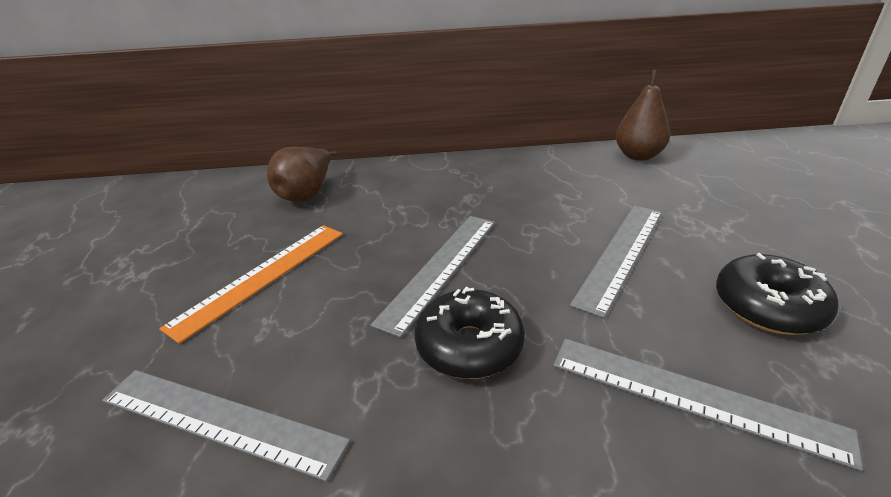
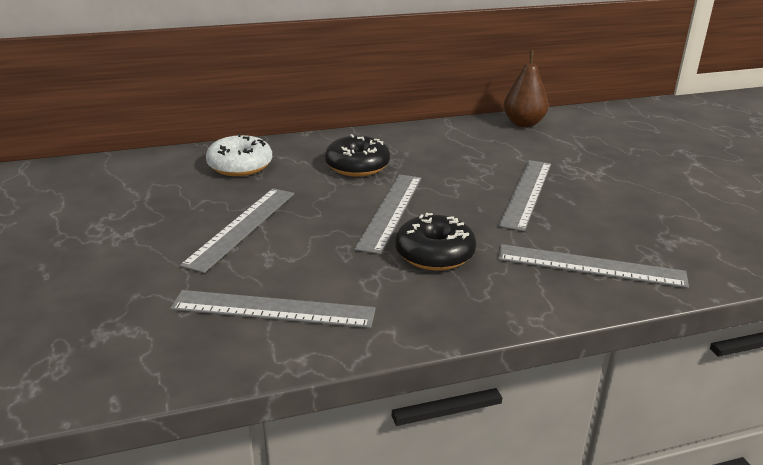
camera: 15 degrees left, 5 degrees down
orange ruler [159,225,343,344] -> grey ruler [180,188,294,273]
brown pear [267,147,336,202] -> white donut [206,134,272,176]
black donut [716,253,839,335] -> black donut moved to [325,134,390,177]

